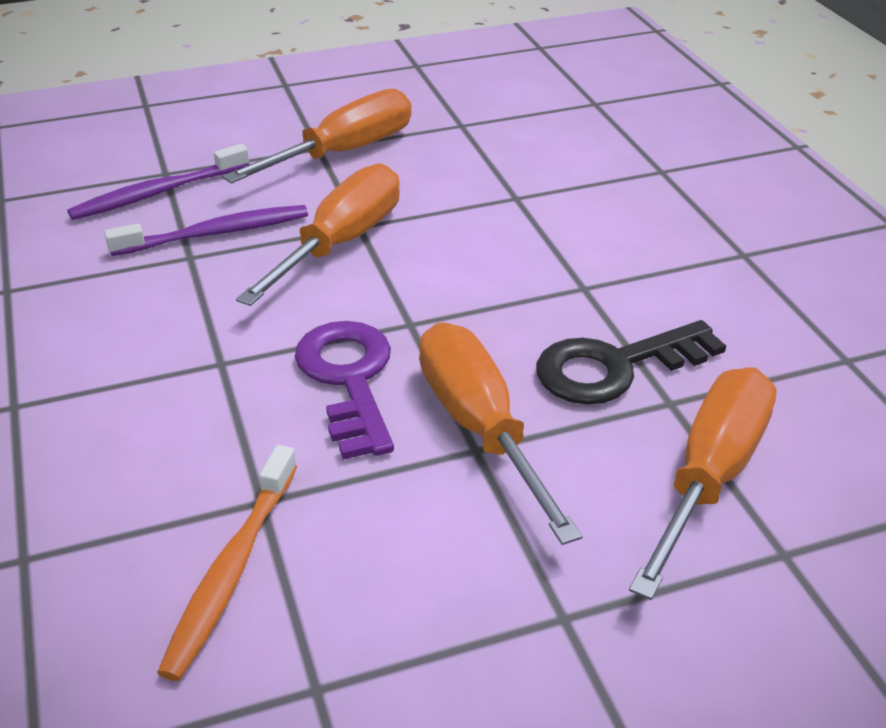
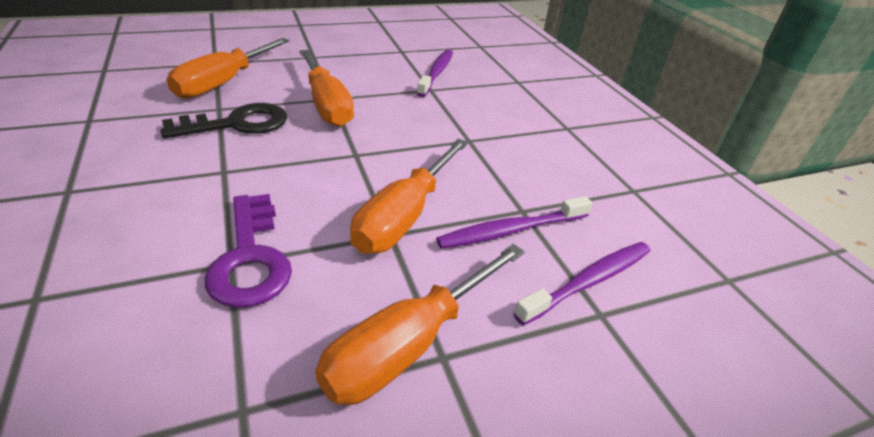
camera: 175 degrees right, 0 degrees up
orange toothbrush [157,445,297,681] -> purple toothbrush [417,49,453,97]
purple key [295,321,394,460] -> purple key moved to [205,194,292,308]

